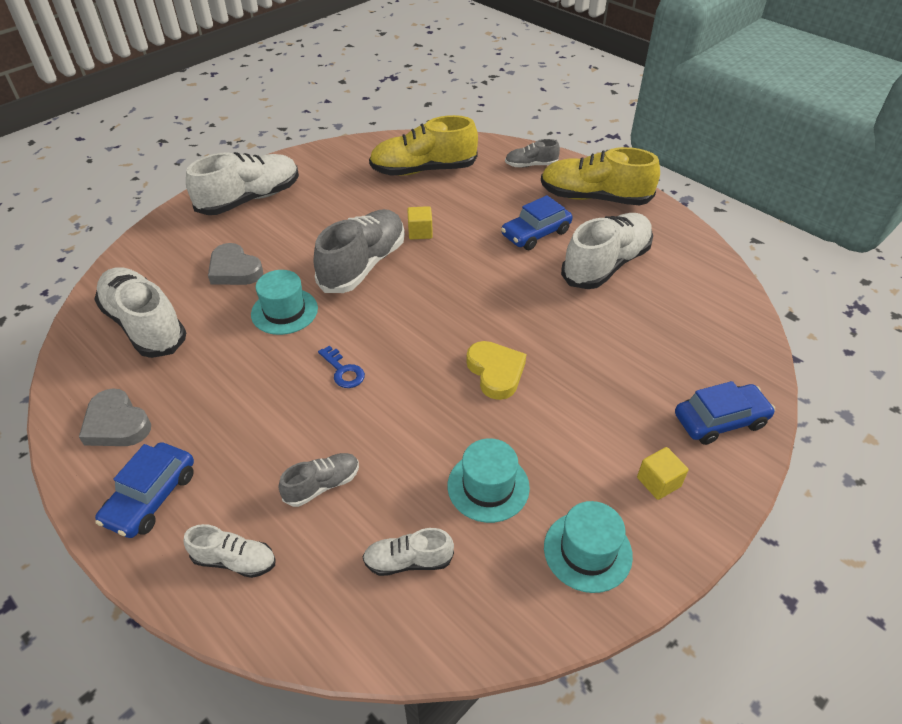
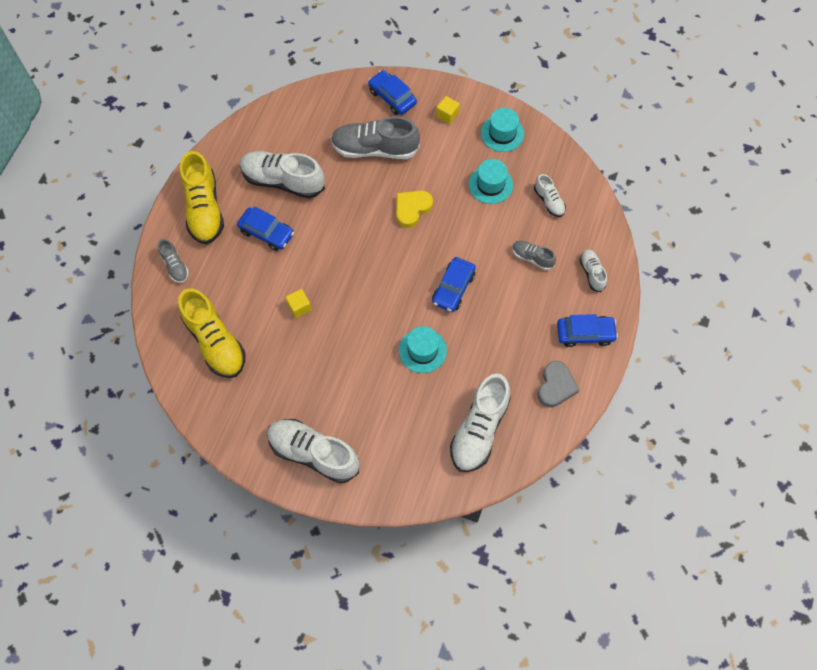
camera: 115 degrees left, 20 degrees up
grey heart [208,243,263,285] -> none
grey shoe [314,209,405,293] -> grey shoe moved to [331,116,420,159]
blue key [318,345,365,388] -> blue car [432,257,476,312]

